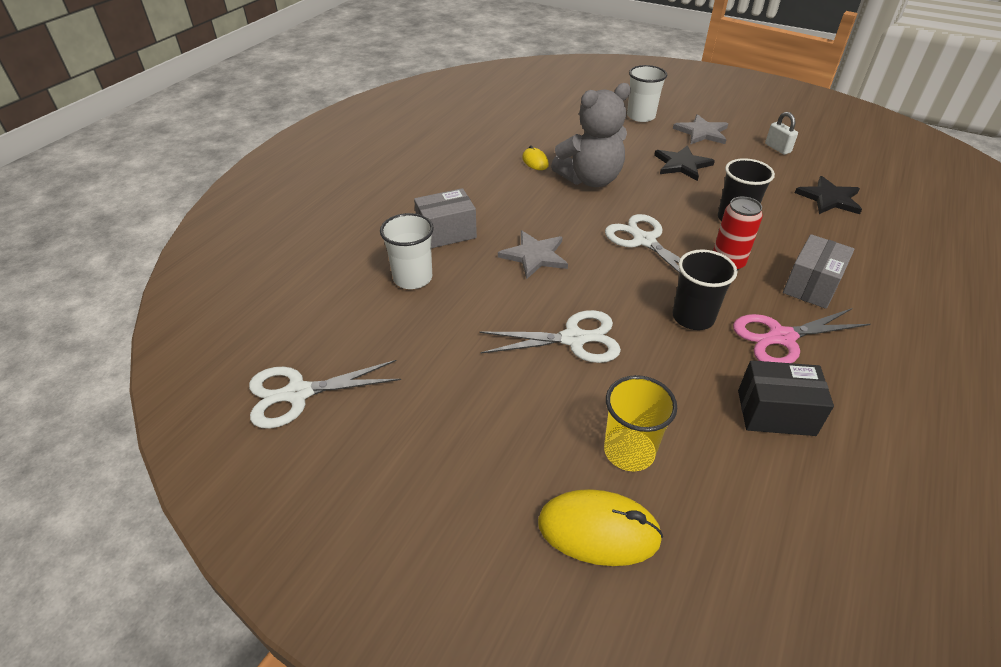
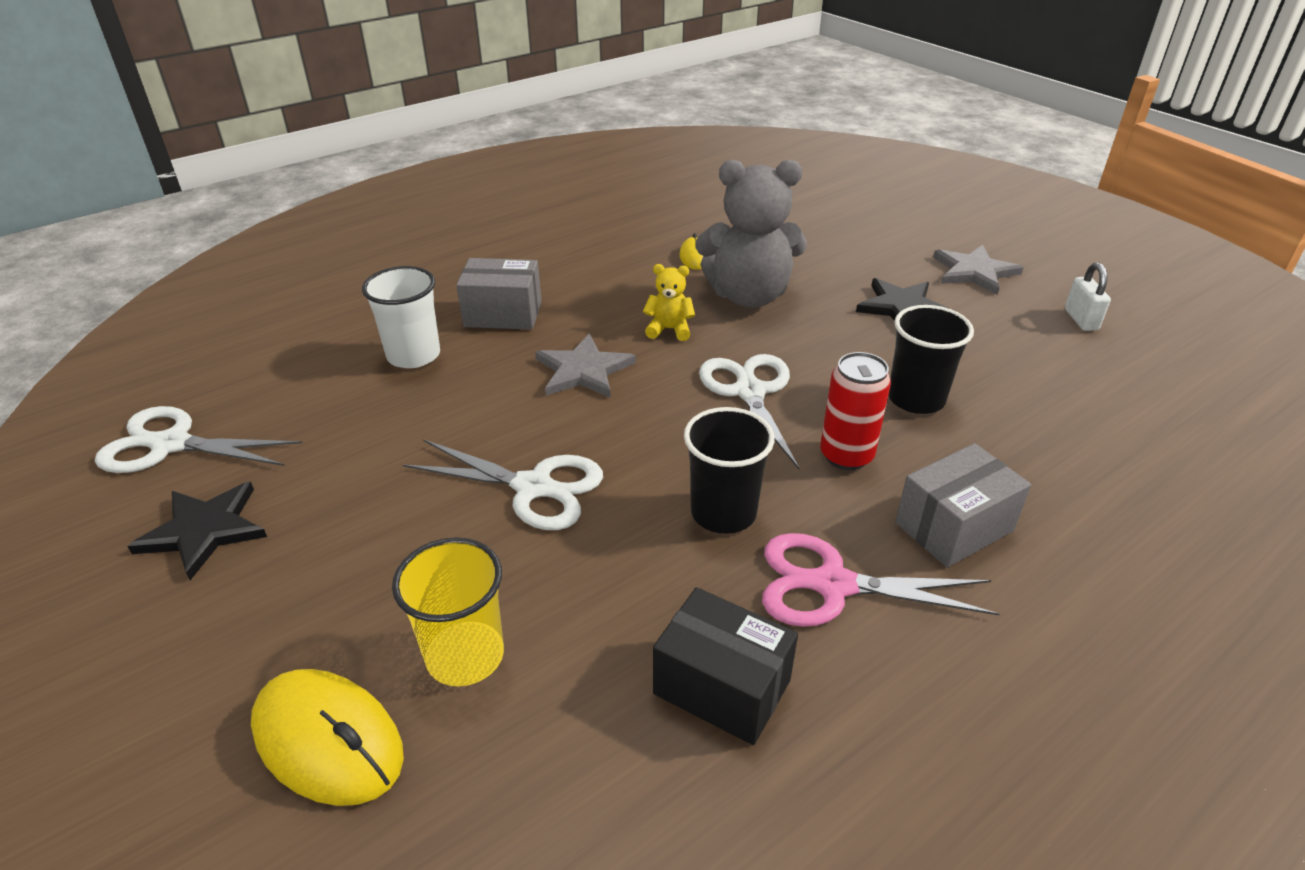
camera: 25 degrees right, 5 degrees down
white cup [627,65,667,122] -> none
black star [795,176,862,214] -> black star moved to [127,482,267,580]
none -> yellow teddy bear [643,264,695,341]

